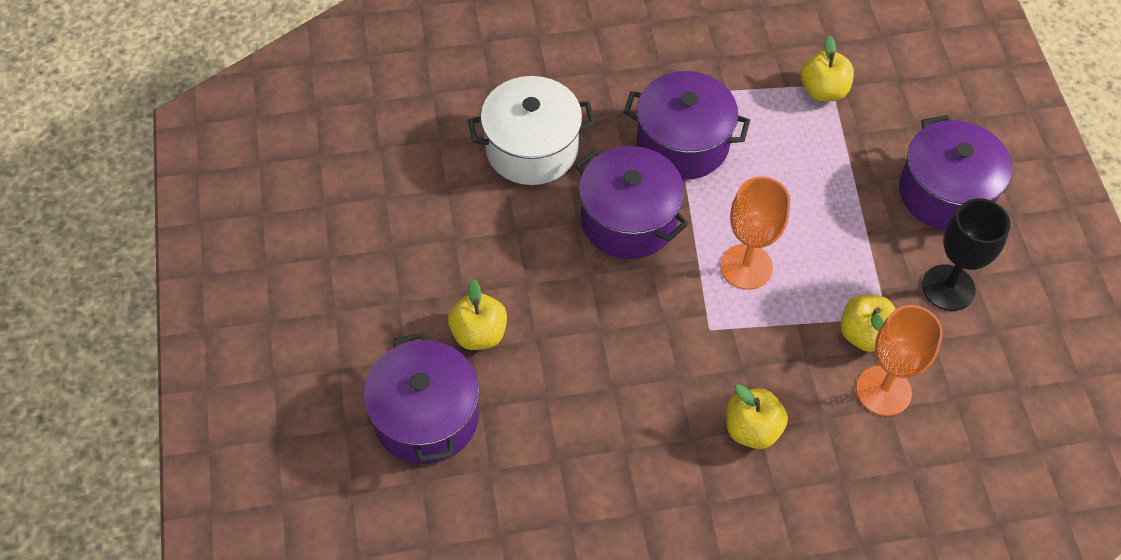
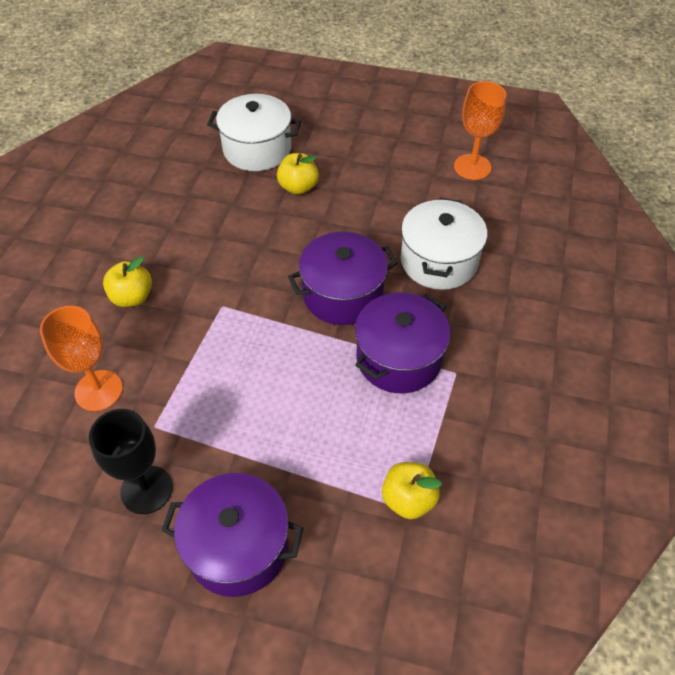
camera: 115 degrees right, 5 degrees down
purple pot [364,332,480,464] -> white pot [207,94,301,171]
orange goblet [720,177,790,290] -> orange goblet moved to [454,81,506,180]
yellow apple [840,295,895,352] -> none

